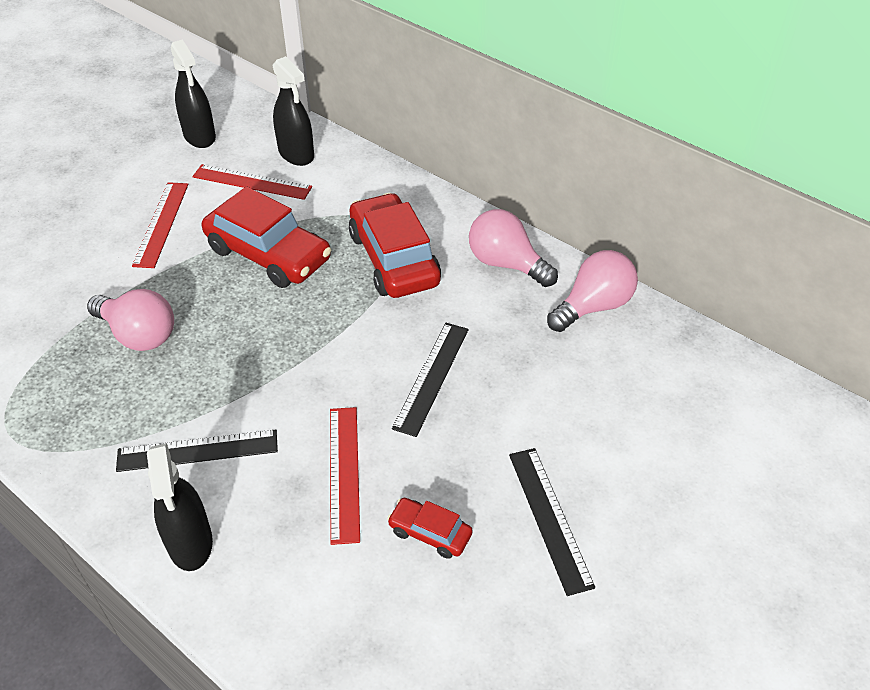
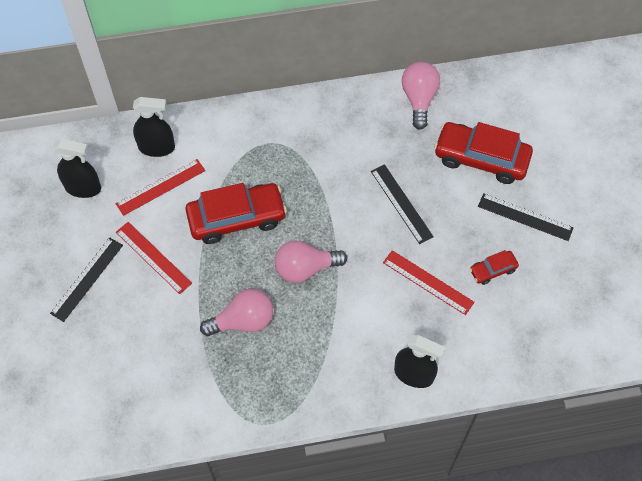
camera: 50 degrees left, 15 degrees up
black ruler [116,429,278,472] -> black ruler moved to [50,237,123,322]
red car [349,193,441,298] -> red car moved to [434,122,533,184]
pink light bulb [469,209,558,287] -> pink light bulb moved to [274,241,347,283]

